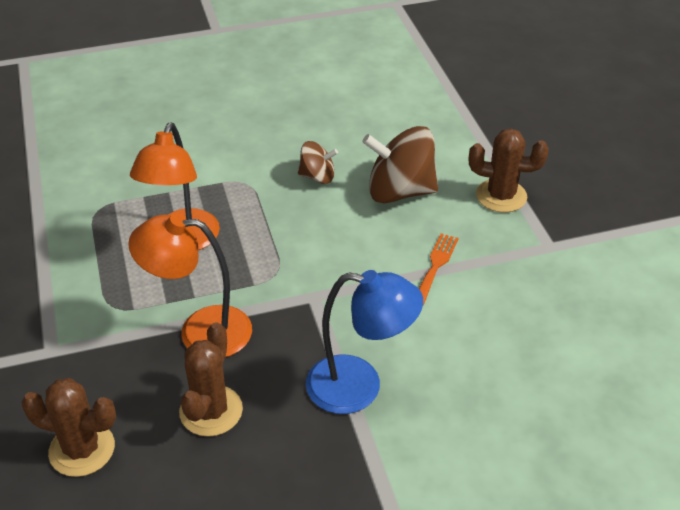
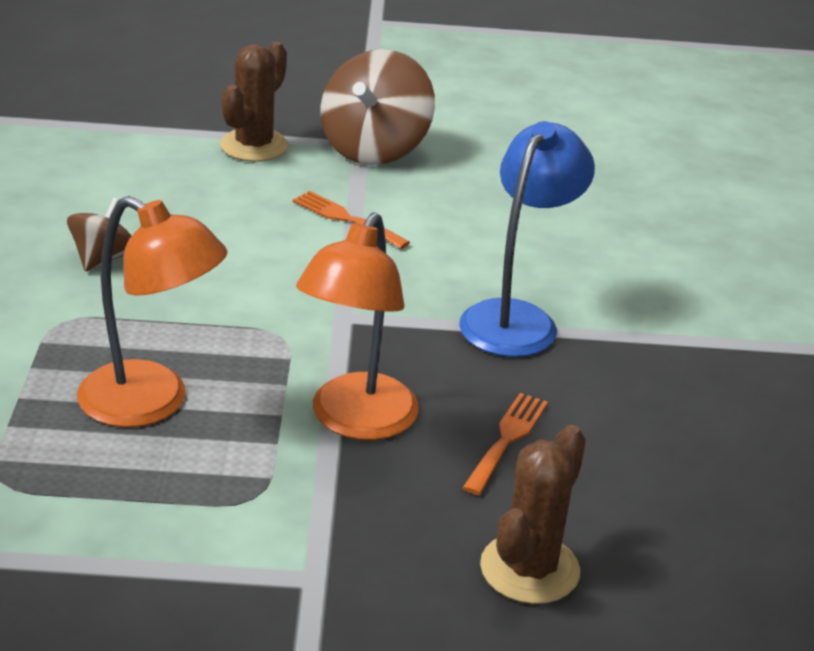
camera: 75 degrees left, 10 degrees down
brown cactus [179,322,243,437] -> orange fork [462,393,548,495]
brown spinning top [362,126,438,204] -> brown spinning top moved to [320,49,435,165]

